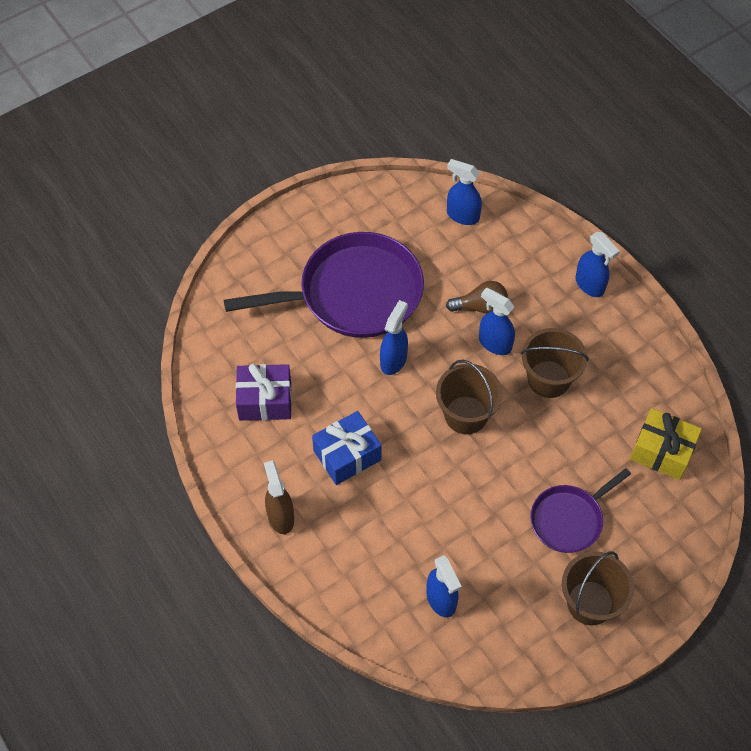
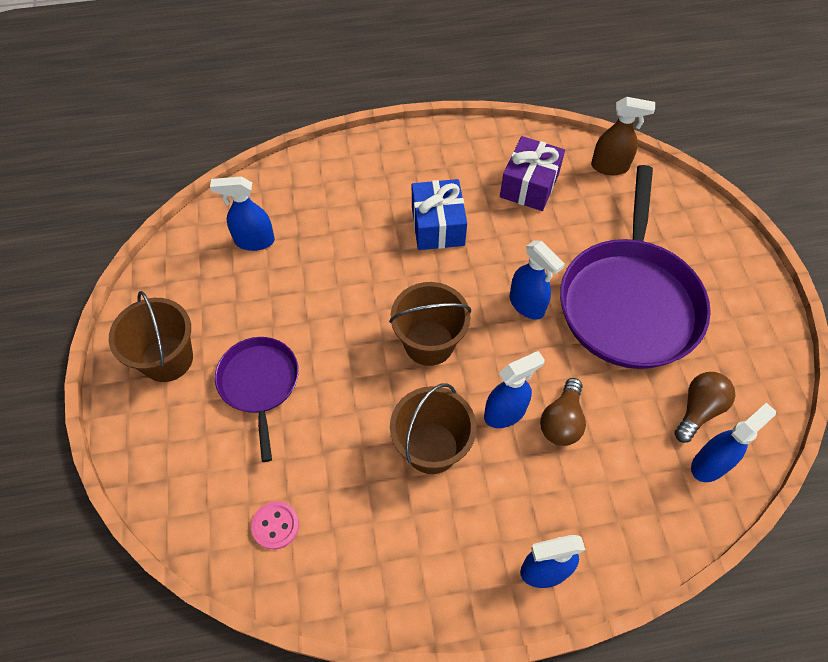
camera: 115 degrees right, 0 degrees up
brown spray bottle [264,460,294,534] -> brown spray bottle moved to [591,97,655,175]
yellow gift [630,408,702,480] -> pink button [251,501,299,550]
none -> brown light bulb [675,372,735,443]

